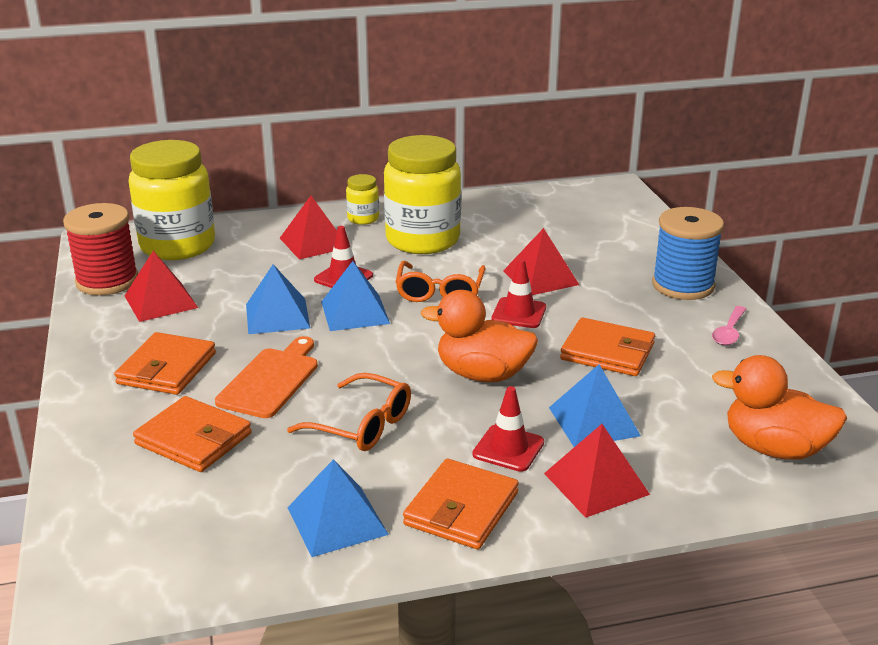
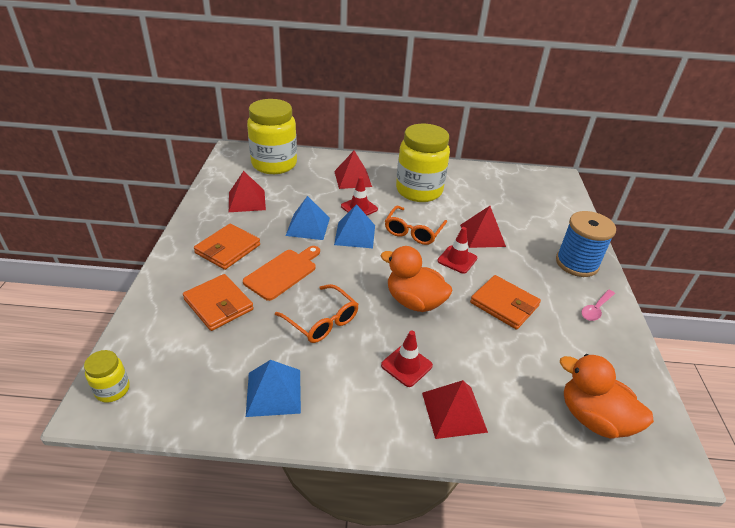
camera: 15 degrees right, 10 degrees up
red spool [63,203,138,296] -> none
yellow jar [346,174,379,225] -> yellow jar moved to [84,350,130,402]
orange wallet [403,459,519,549] -> none
blue pyramid [549,364,641,447] -> none

